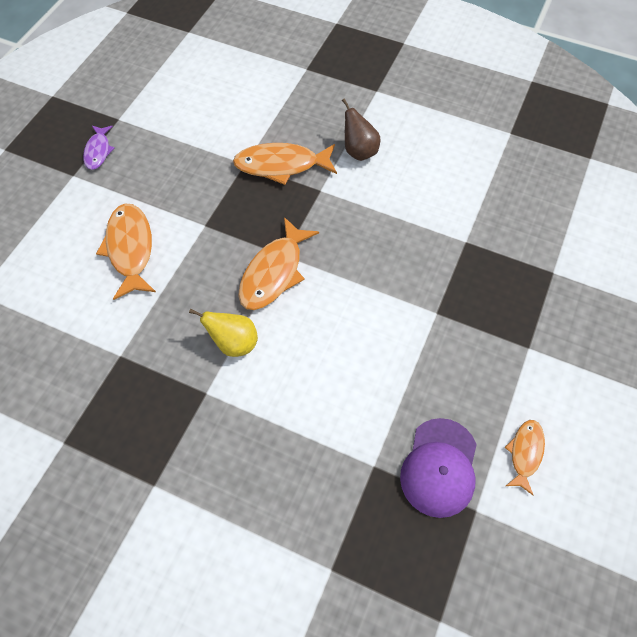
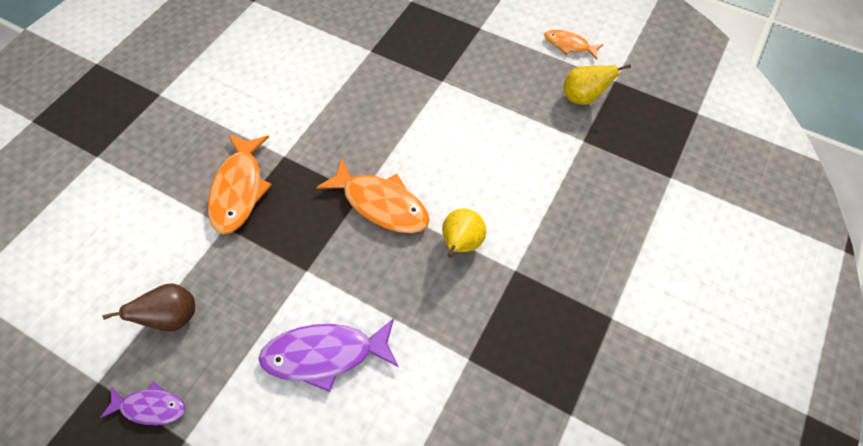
camera: 85 degrees left, 0 degrees up
orange fish [96,204,156,300] -> purple fish [258,318,399,392]
brown pear [342,98,381,161] -> brown pear moved to [102,283,195,331]
purple cap [400,418,477,518] -> yellow pear [564,64,631,105]

